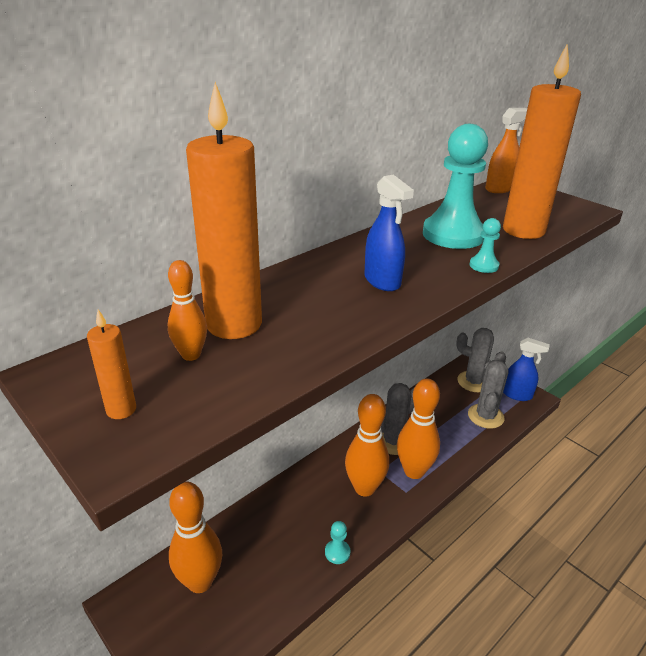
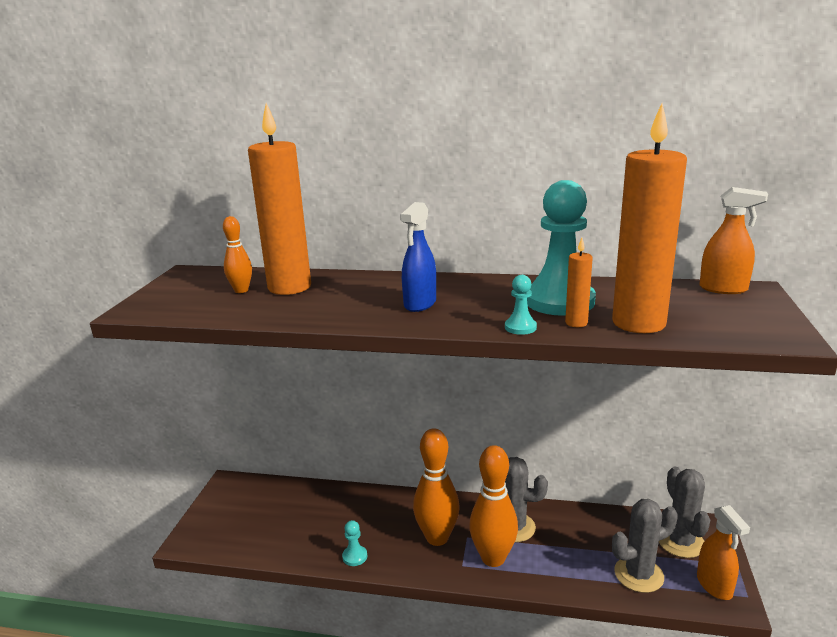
camera: 55 degrees right, 10 degrees down
orange candle [87,309,136,419] -> orange candle moved to [565,238,593,327]
orange bowling pin [169,482,222,593] -> none
blue spray bottle [503,338,550,401] -> orange spray bottle [697,505,750,600]

